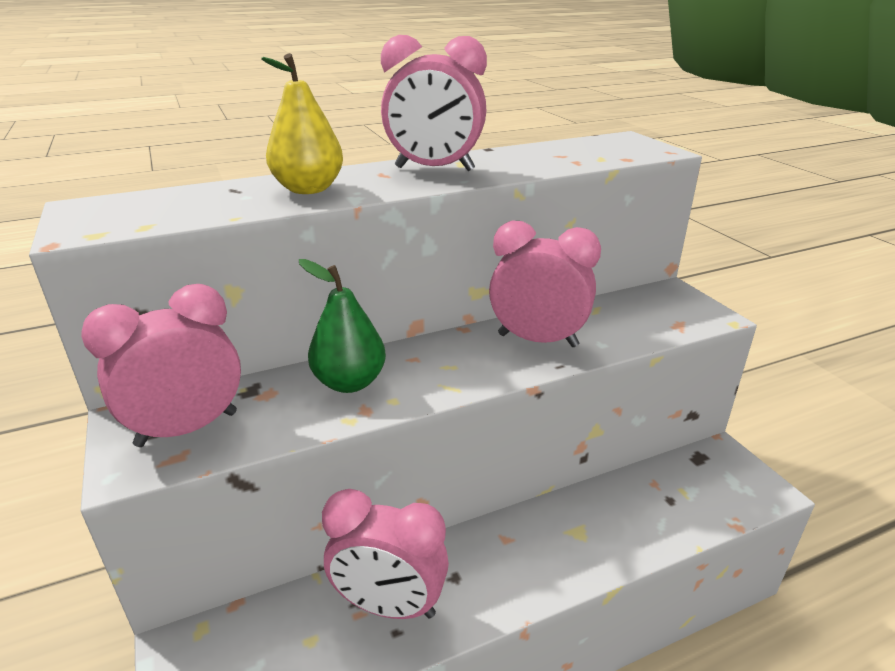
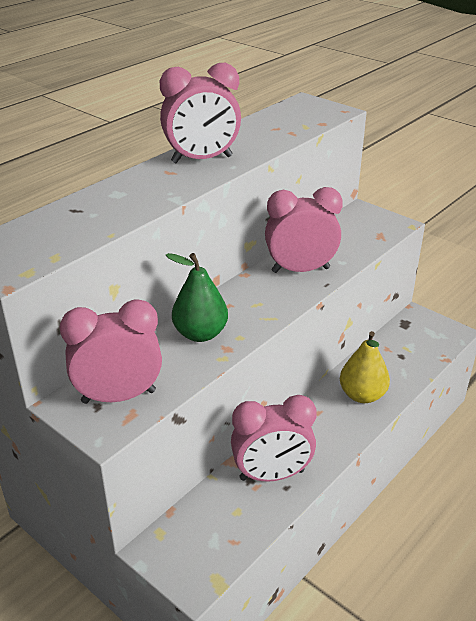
camera: 25 degrees left, 5 degrees up
pink clock [81,284,241,447] -> pink clock turned 45 degrees clockwise [60,299,162,404]
yellow pear [261,53,343,194] -> yellow pear moved to [340,331,390,403]

